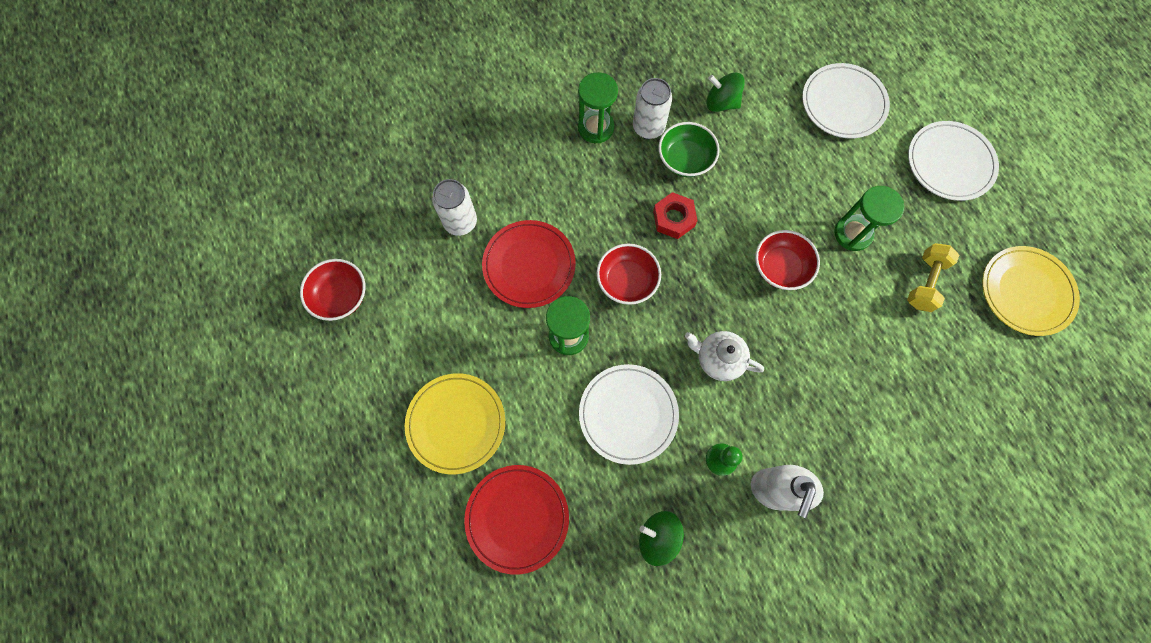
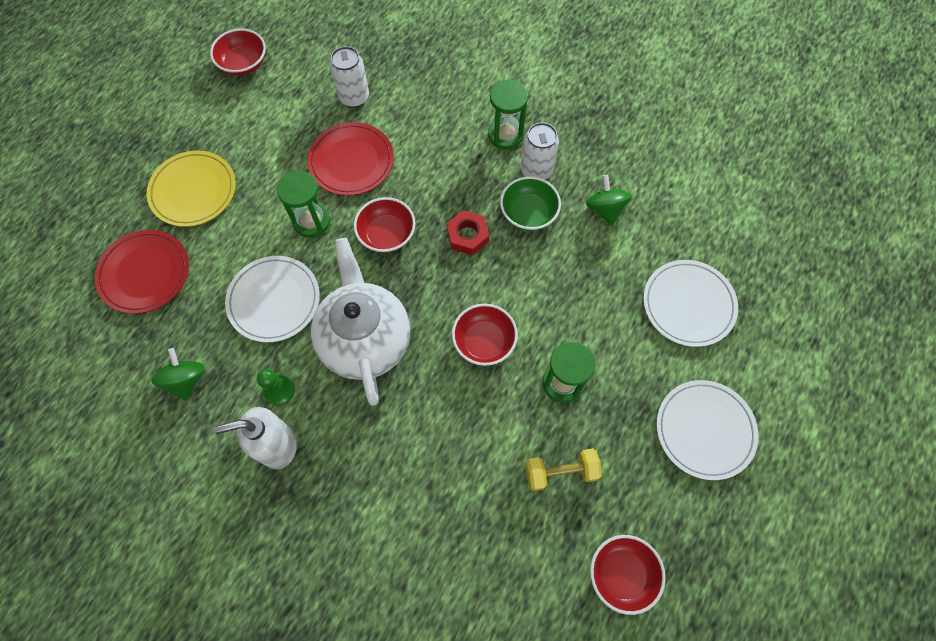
camera: 55 degrees right, 5 degrees down
white teapot [685,331,764,381] -> white teapot [311,238,410,406], size x1.94
yellow plate [982,246,1080,336] -> red bowl [590,535,666,615]

